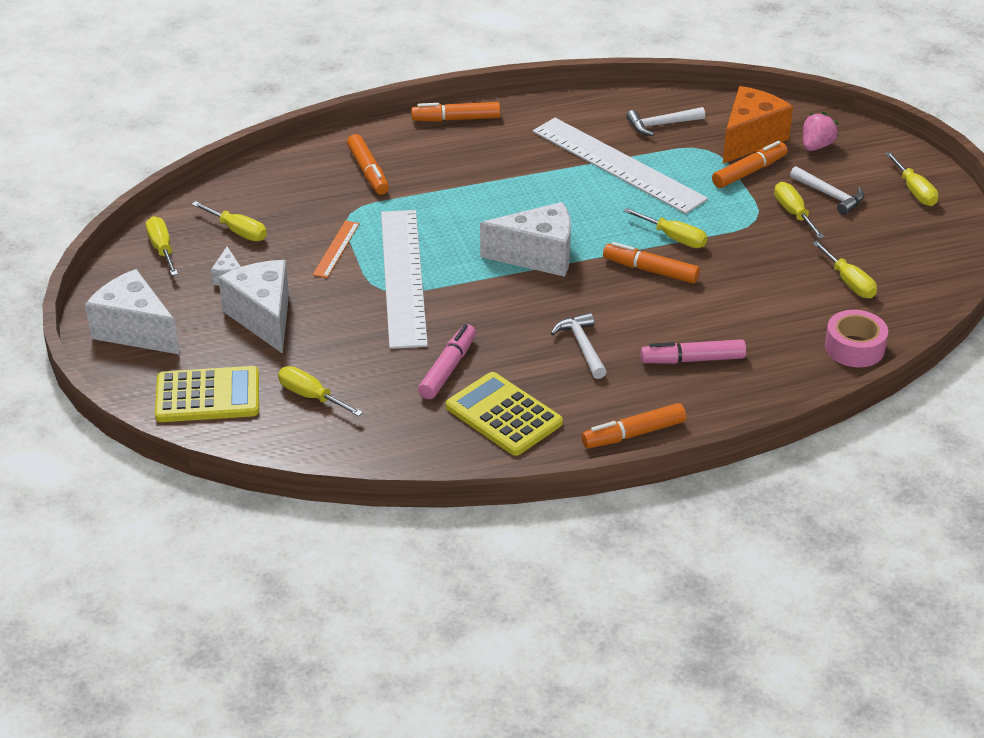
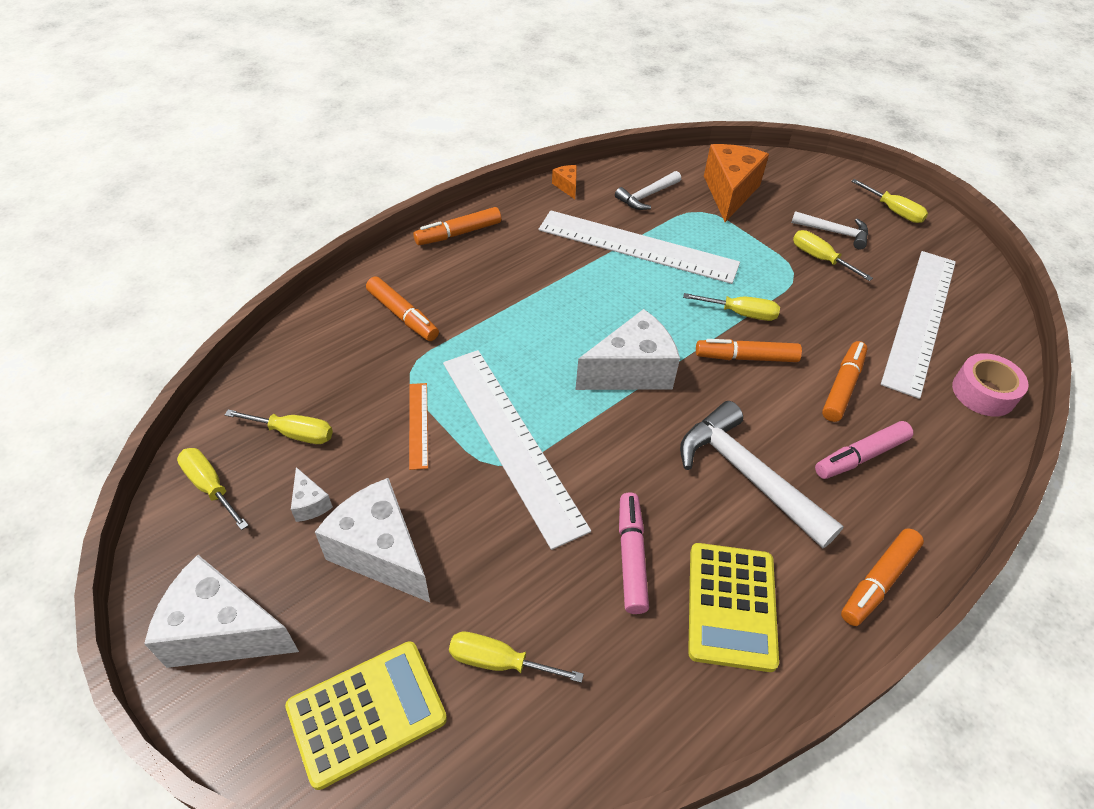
camera: 25 degrees left, 10 degrees up
yellow calculator [446,372,563,456] -> yellow calculator turned 105 degrees counterclockwise [688,543,779,672]
white hammer [551,313,607,379] -> white hammer [680,401,844,549], size x1.75
orange marker [712,141,787,188] -> orange marker moved to [822,341,868,422]
pink strawberry [803,112,839,151] -> none
yellow screwdriver [812,241,877,298] -> white ruler [881,251,956,399]
none -> orange cheese [552,165,577,199]

